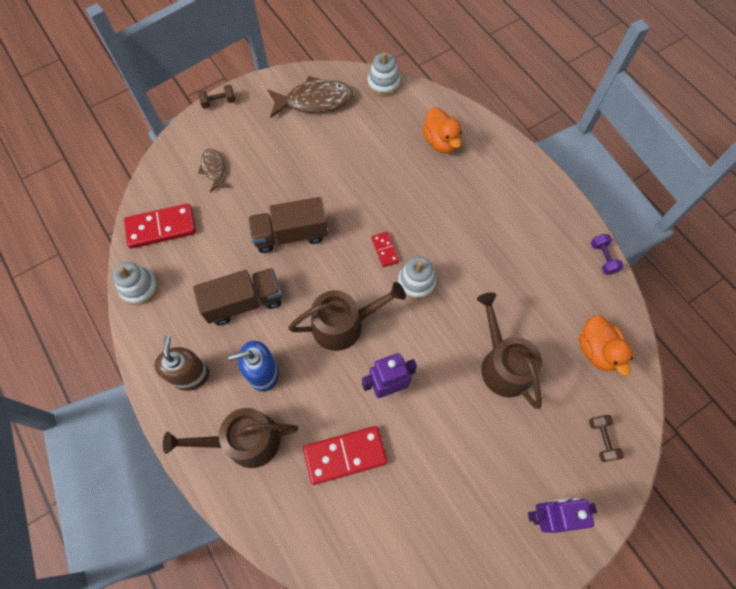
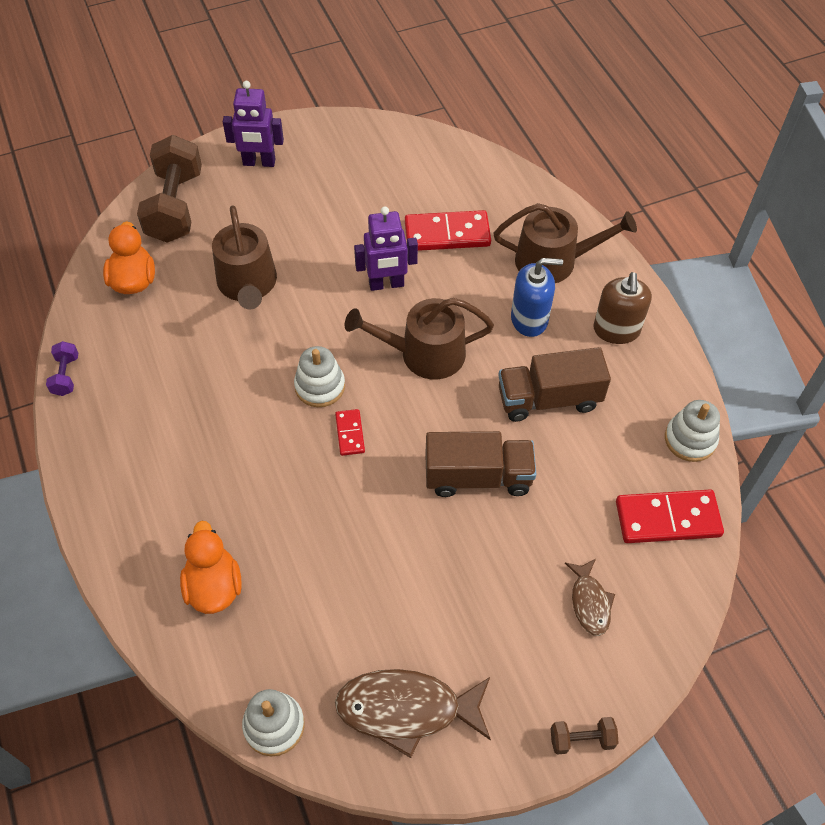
camera: 170 degrees left, 10 degrees down
brown dumbbell [589,415,624,462] -> brown dumbbell [137,135,202,243], size x2.23

